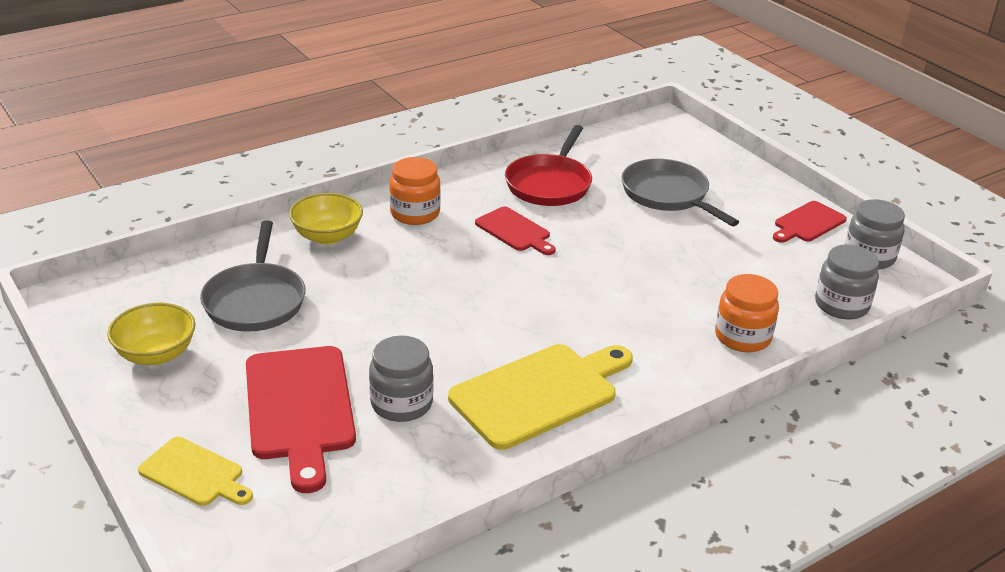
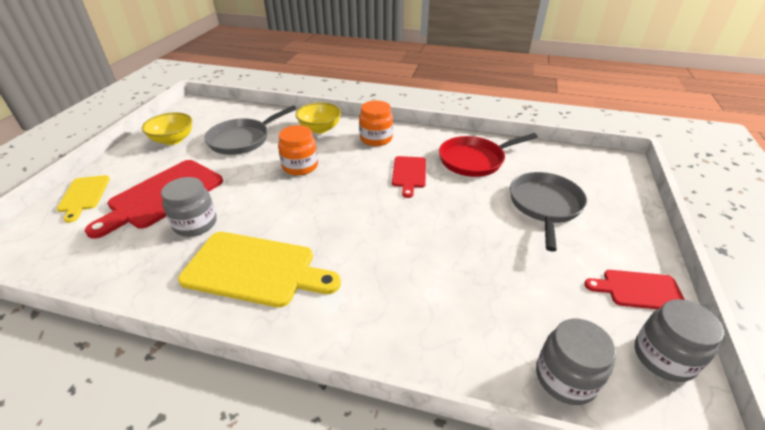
camera: 50 degrees right, 5 degrees up
orange jar [715,274,779,352] -> orange jar moved to [278,125,318,176]

